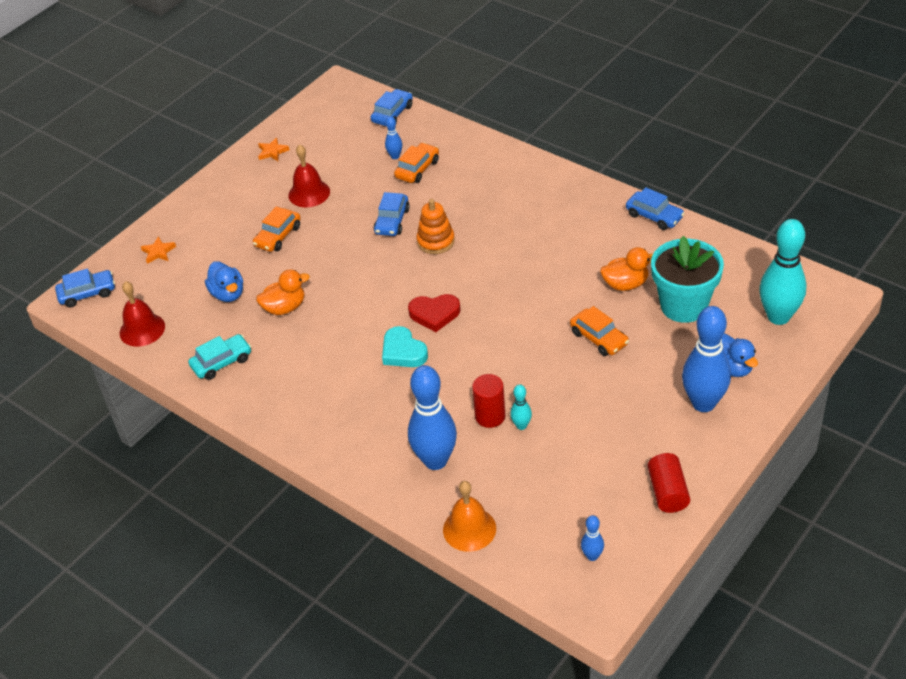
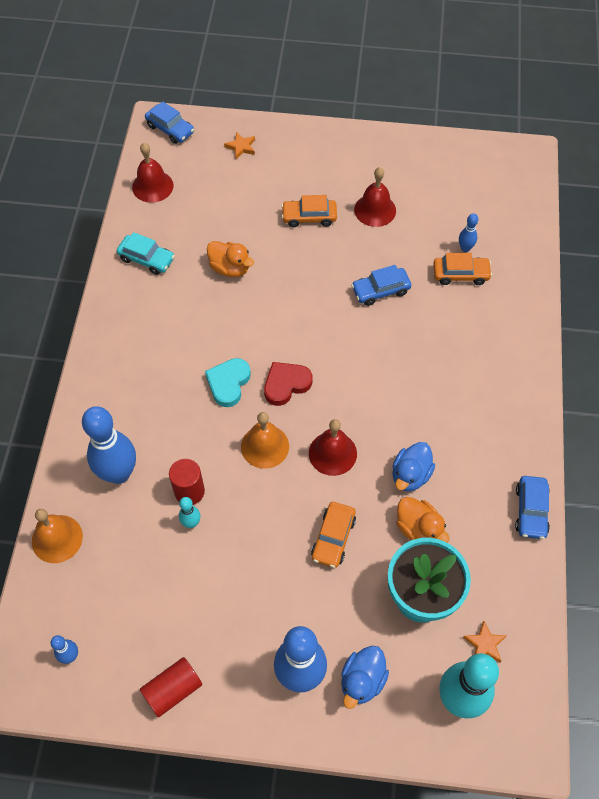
camera: 55 degrees right, 15 degrees up
blue duck [205,261,243,302] -> blue duck moved to [392,442,435,491]
orange star [258,138,289,161] -> orange star moved to [463,621,506,662]
blue car [371,89,413,126] -> none
red heart [408,294,461,332] -> red heart turned 90 degrees clockwise [264,362,312,406]
orange stacking toy [416,199,455,254] -> none
none -> orange bell [241,412,289,469]
none -> red bell [309,419,357,476]

